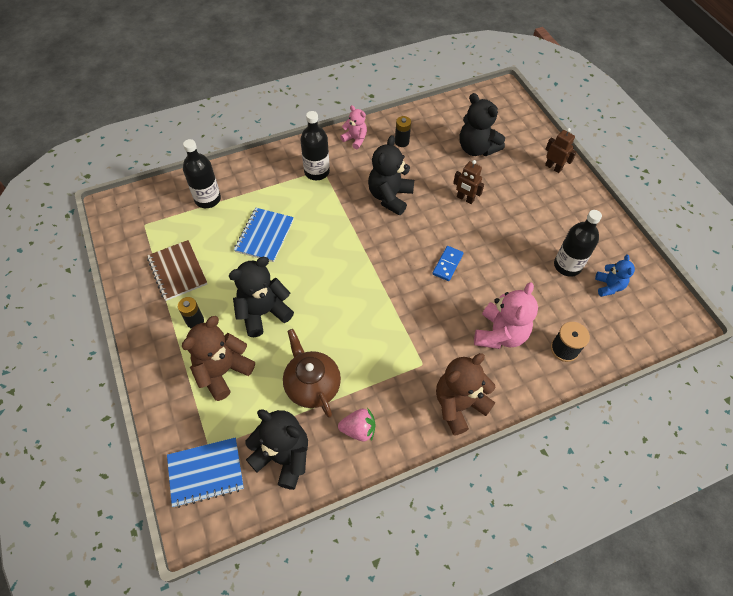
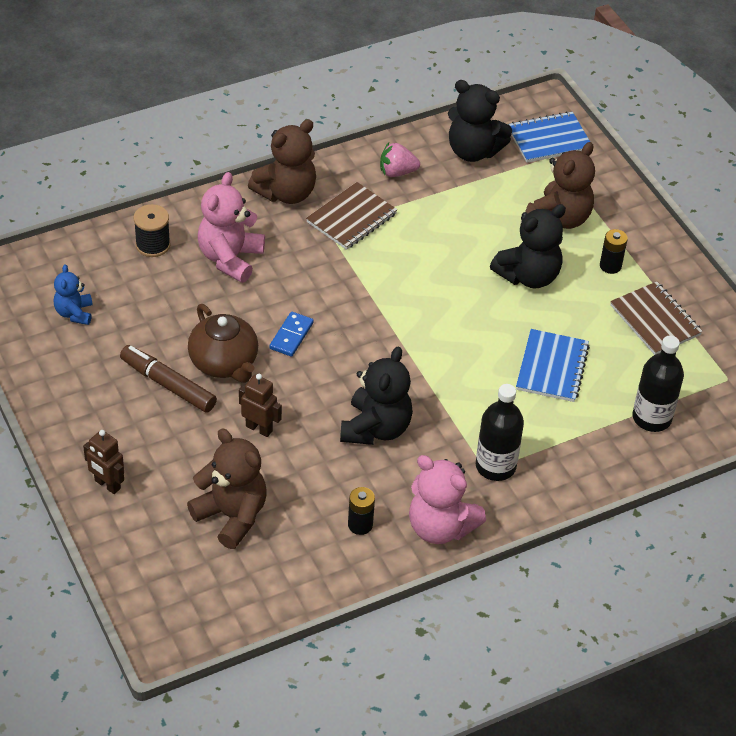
camera: 175 degrees right, 10 degrees down
brown teapot [283,329,341,418] -> brown teapot moved to [188,304,258,383]
pink teddy bear [340,105,367,149] -> pink teddy bear [409,455,486,544], size x1.73
black teddy bear [460,93,505,156] -> brown teddy bear [187,428,267,549]
black bottle [554,210,602,277] -> none
none -> brown marker [120,345,217,413]
none -> brown notebook [306,182,397,250]

